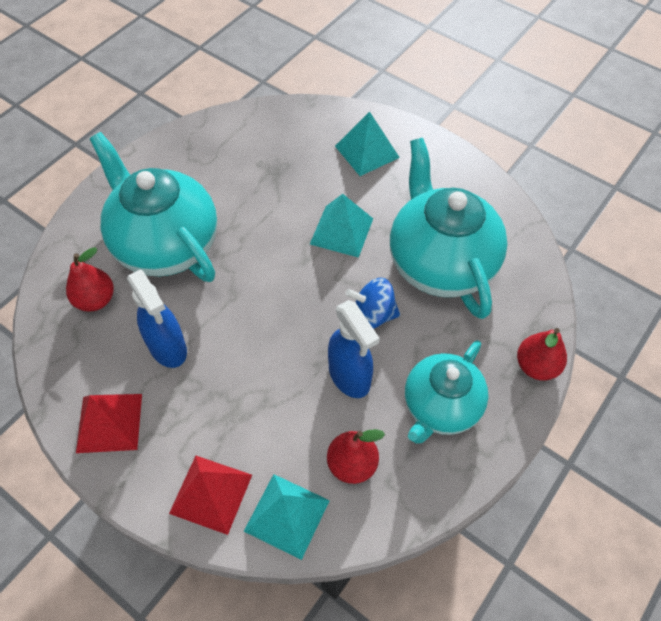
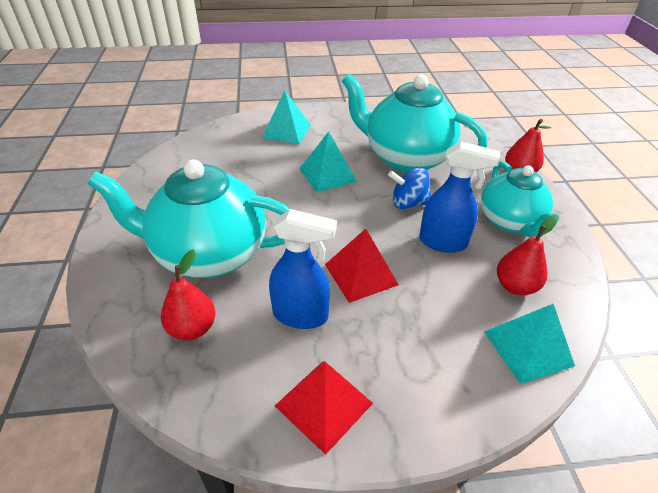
camera: 45 degrees left, 15 degrees down
red pyramid [169,456,252,535] -> red pyramid moved to [325,229,399,303]
blue spinning top [346,278,400,329] -> blue spinning top turned 45 degrees clockwise [388,167,431,209]

